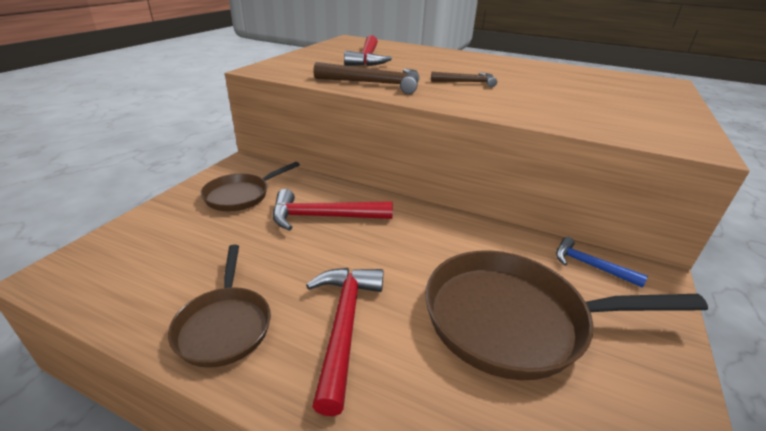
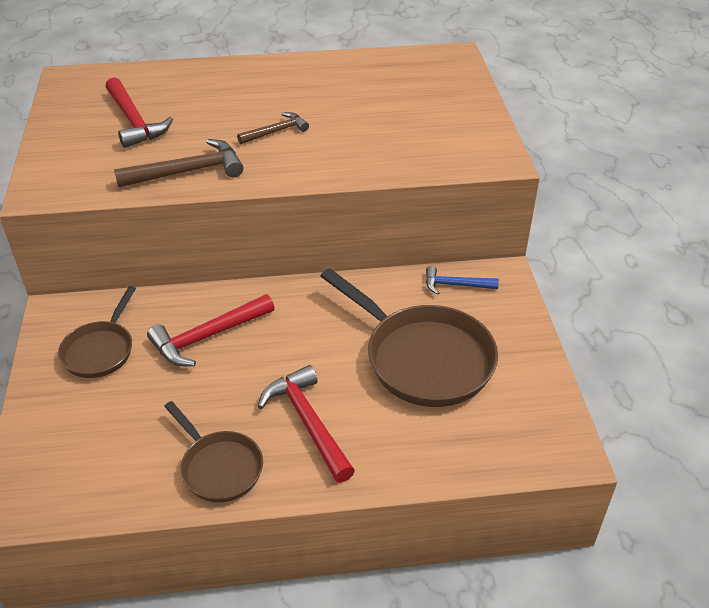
camera: 30 degrees left, 10 degrees up
brown pan [425,250,708,380] -> brown pan turned 105 degrees counterclockwise [320,268,498,407]

